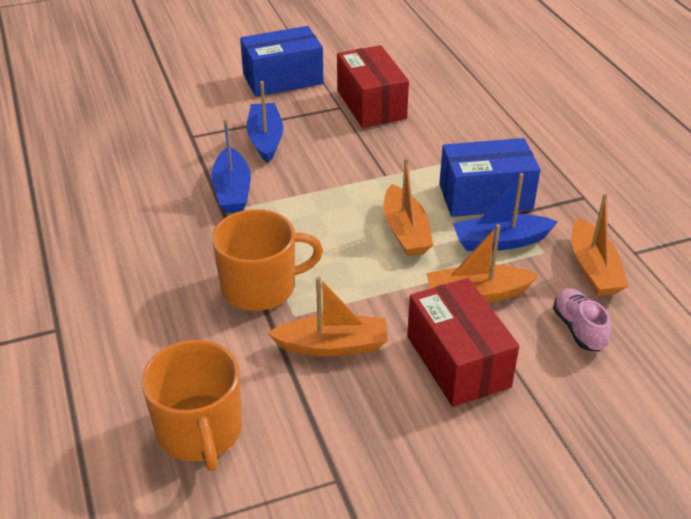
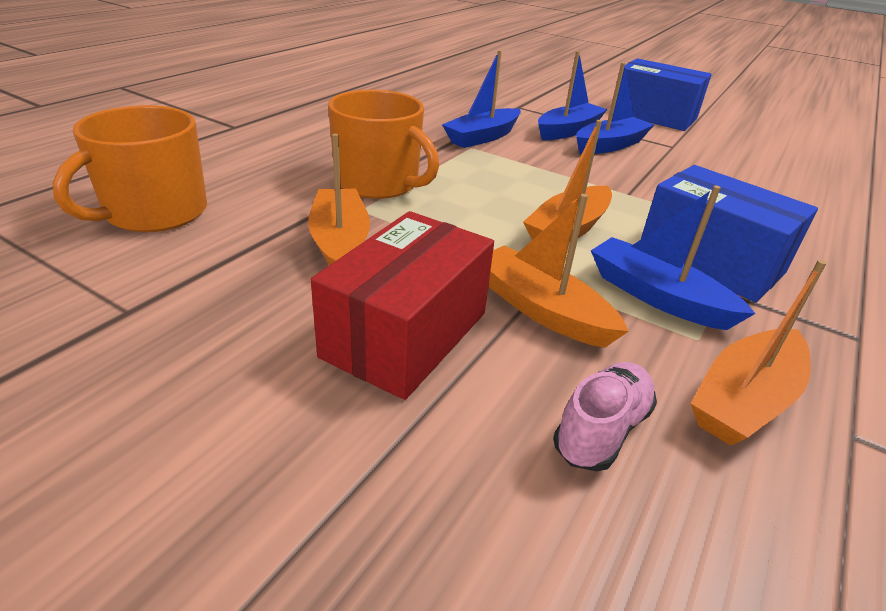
camera: 50 degrees right, 5 degrees down
orange boat [268,276,388,357] -> orange boat turned 150 degrees counterclockwise [308,134,370,265]
red box [337,45,409,128] -> none
none -> blue boat [576,63,654,154]

